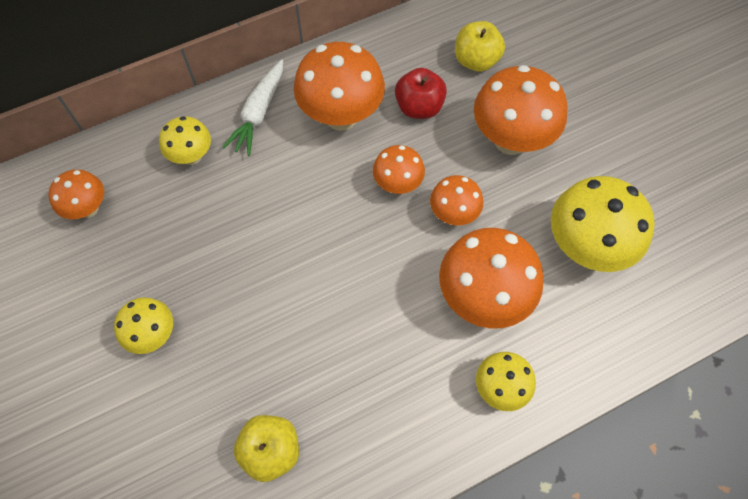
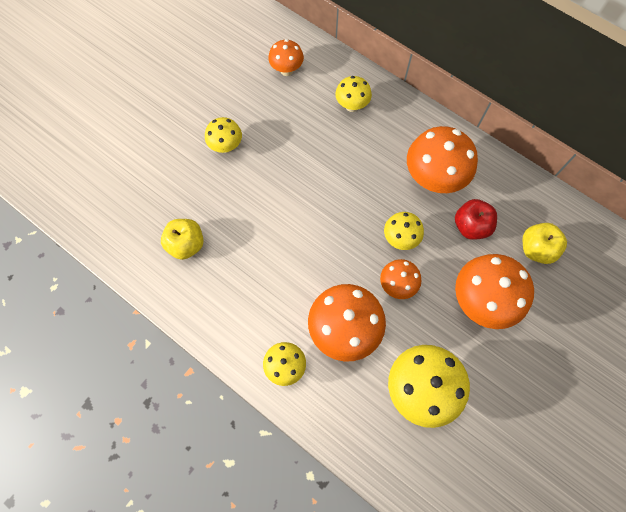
camera: 65 degrees right, 5 degrees up
white carrot [222,59,283,156] -> none
orange mushroom [373,145,425,194] -> yellow mushroom [384,212,424,250]

